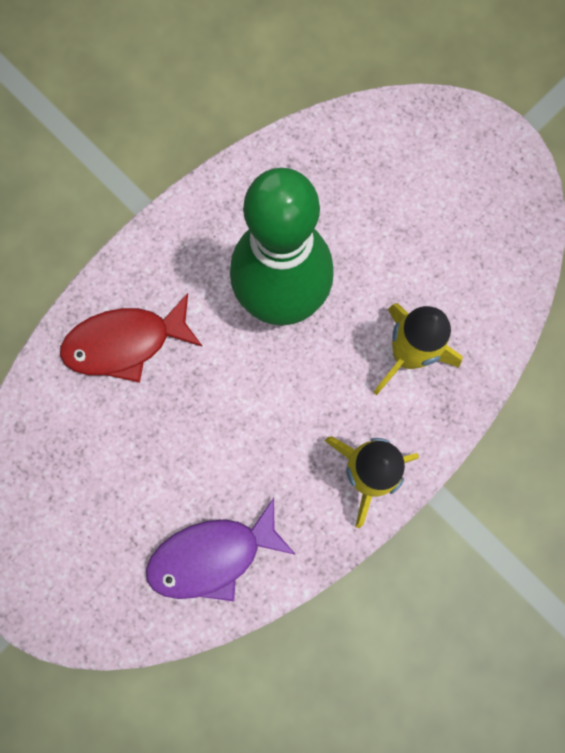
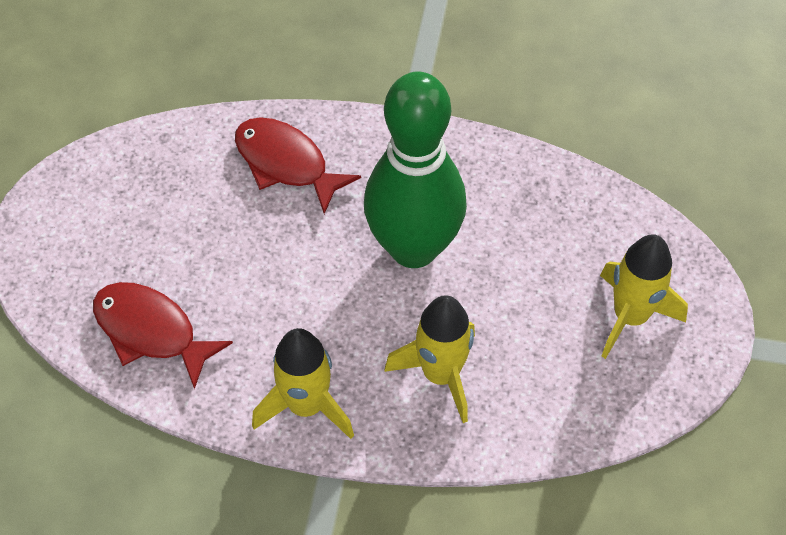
camera: 55 degrees right, 20 degrees down
purple fish [146,498,296,601] -> red fish [93,282,233,389]
none -> yellow rocket [600,234,688,359]

